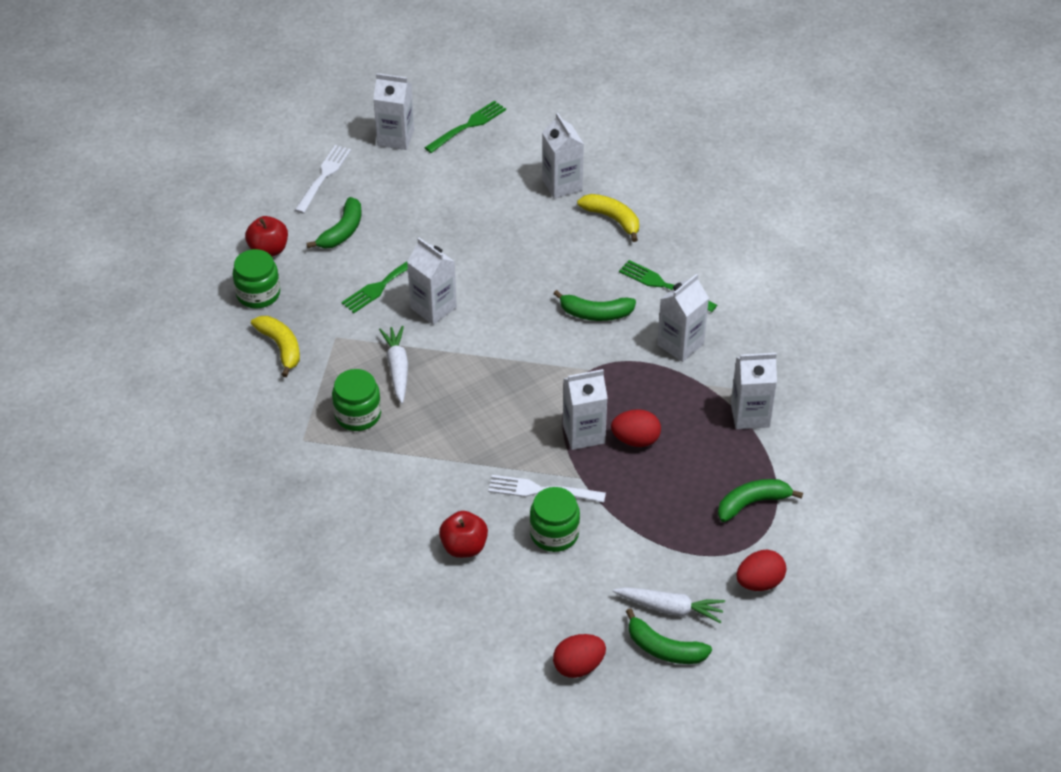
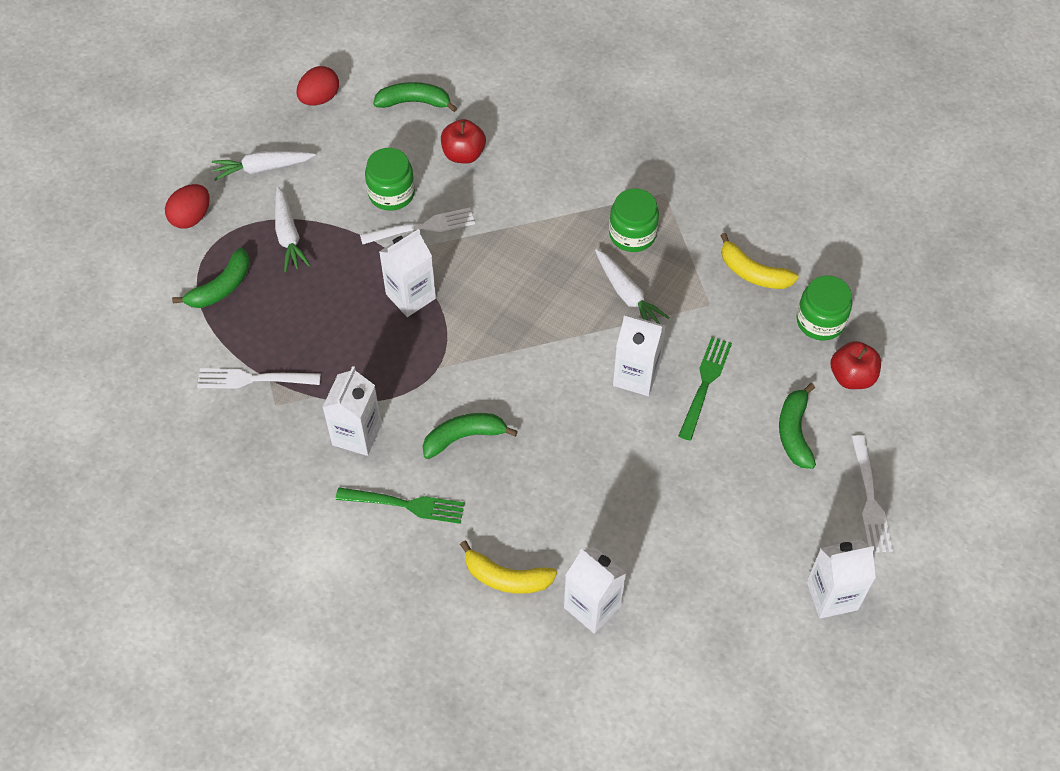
camera: 155 degrees right, 10 degrees up
green fork [425,100,506,153] -> none
red egg [611,409,661,447] -> none
green banana [626,608,712,664] -> green banana moved to [373,82,457,112]
white carton [731,353,777,429] -> white fork [197,368,321,389]
none -> white carrot [275,187,311,272]

